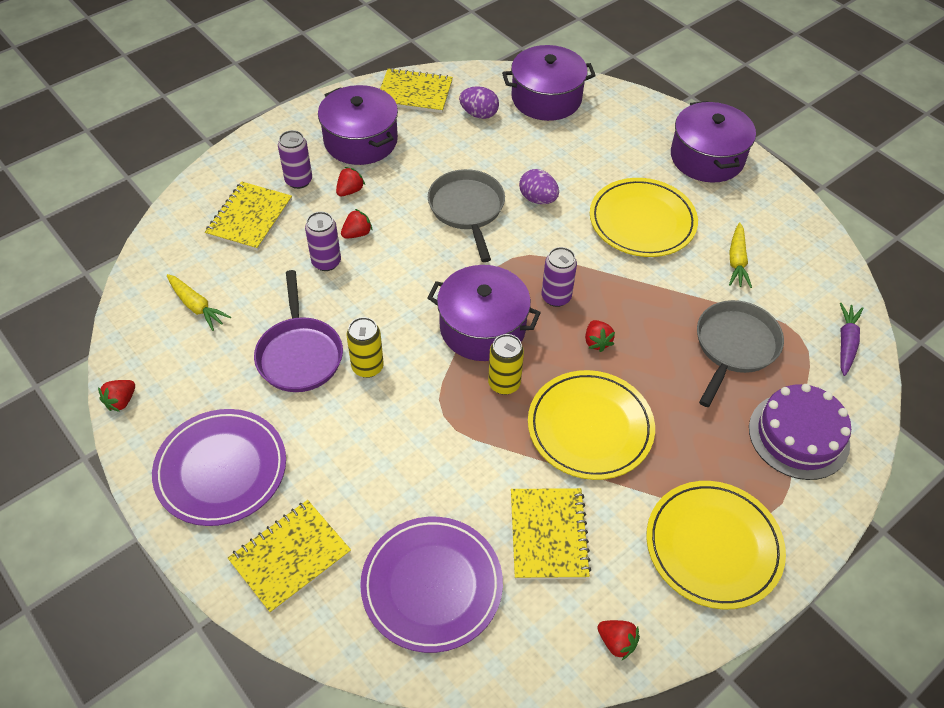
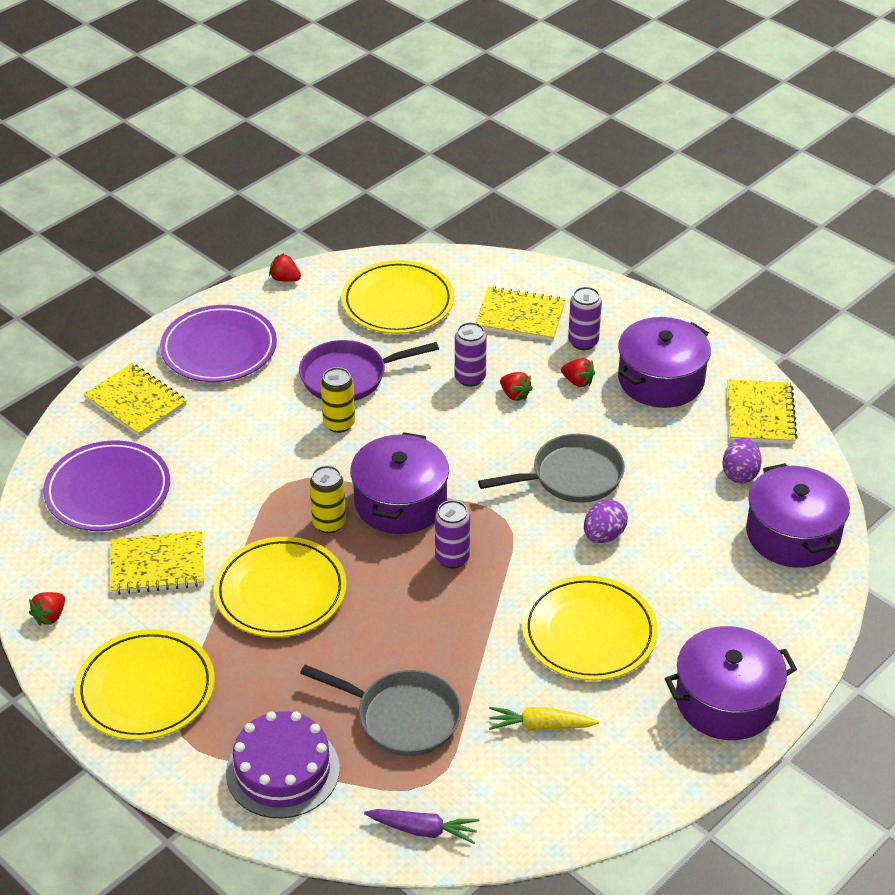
camera: 85 degrees right, 10 degrees down
yellow carrot [167,274,231,331] -> yellow plate [341,260,454,334]
red strawberry [585,320,615,352] -> none

